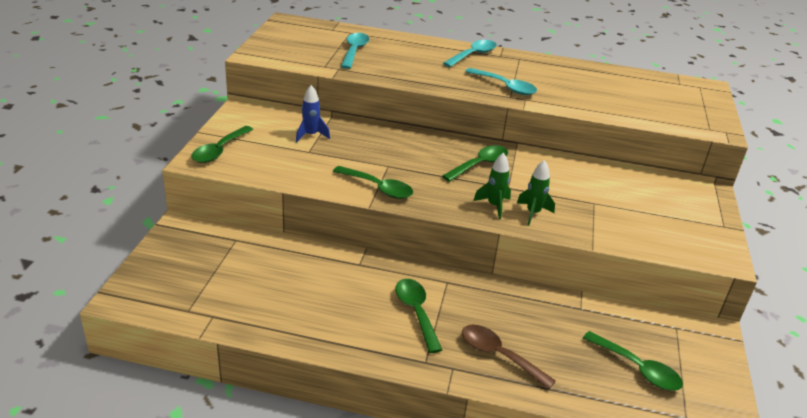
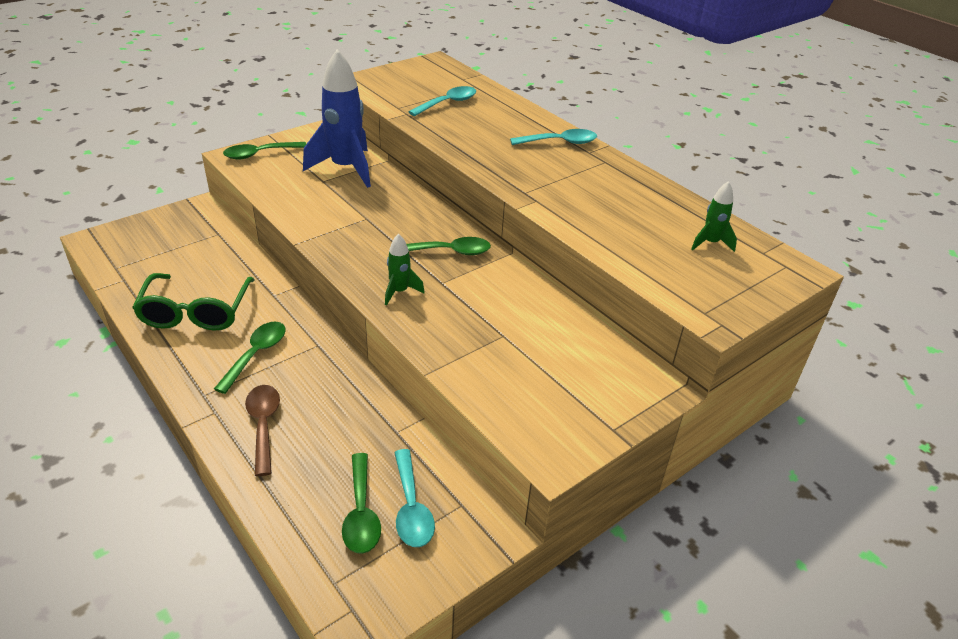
camera: 40 degrees right, 5 degrees up
blue rocket [296,85,330,142] -> blue rocket [303,49,371,188], size x2.14
green spoon [333,166,413,199] -> none
turquoise spoon [465,68,537,95] -> turquoise spoon moved to [394,449,435,547]
green rocket [517,160,555,226] -> green rocket moved to [691,181,737,252]
none -> green glasses [132,273,254,331]

